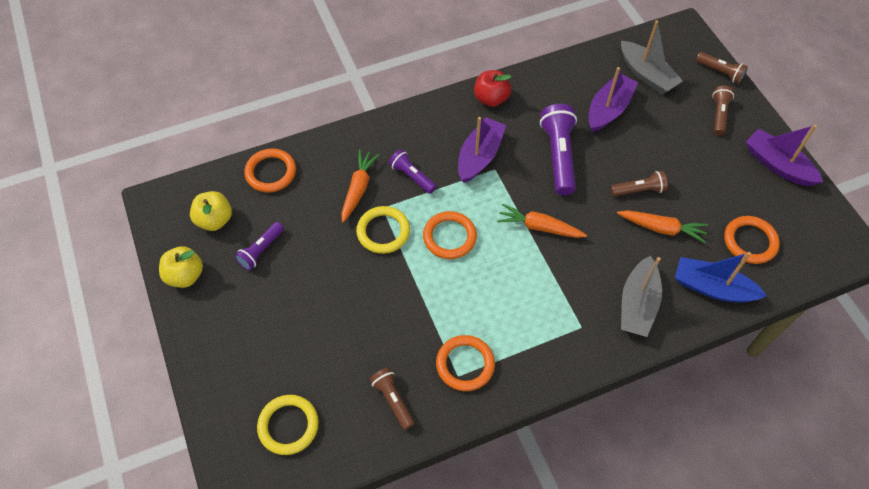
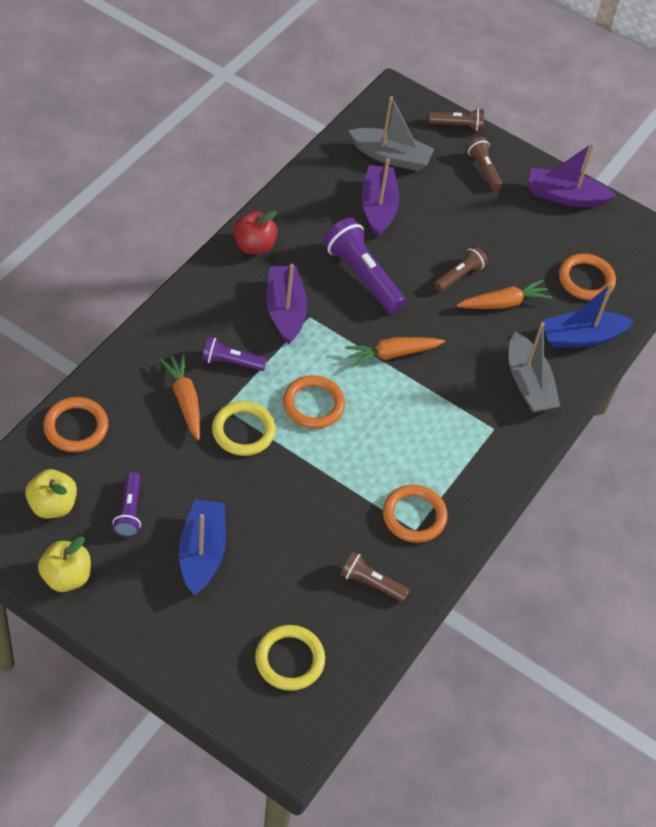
camera: 40 degrees left, 5 degrees down
none -> blue boat [179,499,226,595]

